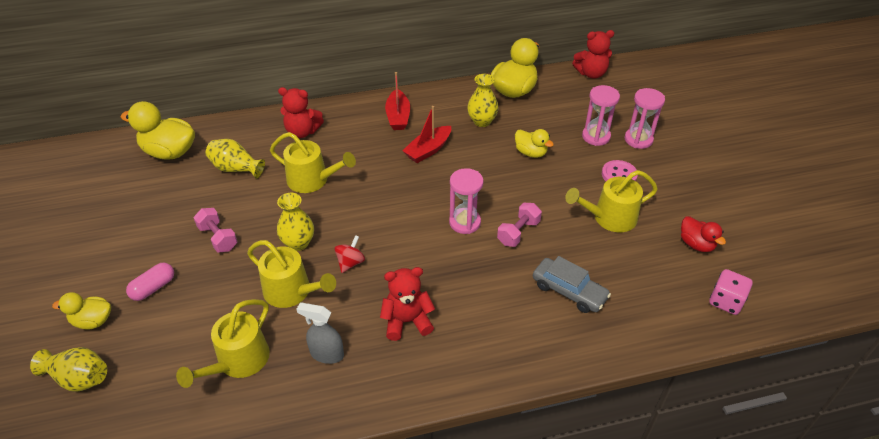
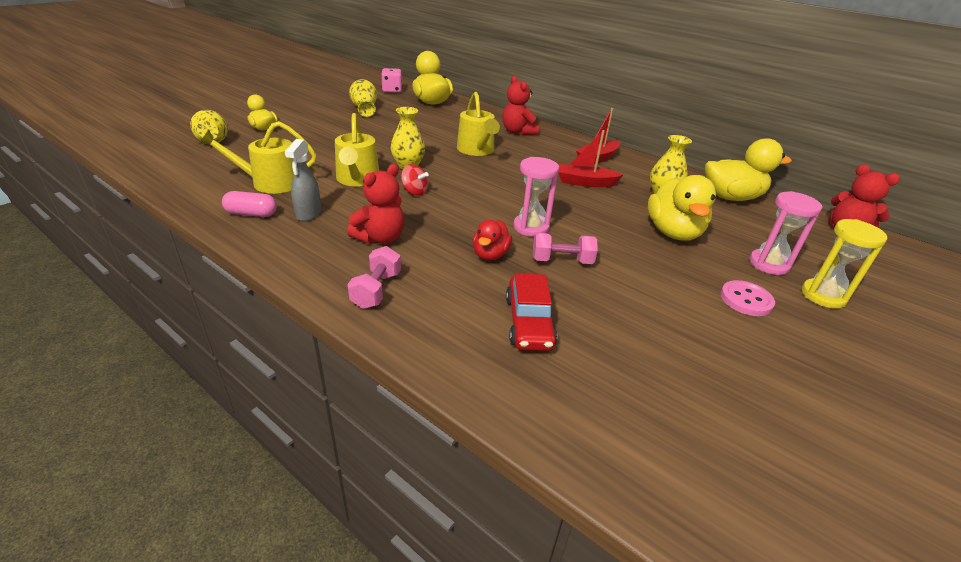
camera: 50 degrees right, 10 degrees down
pink capsule [126,262,174,301] -> pink capsule moved to [222,191,277,217]
pink dumbbell [194,208,237,252] -> pink dumbbell moved to [347,246,401,309]
yellow vase [205,139,265,178] -> yellow vase moved to [349,79,377,117]
grey spray bottle [296,303,344,364] -> grey spray bottle turned 150 degrees counterclockwise [285,139,321,221]
red spinning top [335,235,365,273] -> red spinning top turned 45 degrees clockwise [401,164,428,196]
red teddy bear [380,267,435,341] -> red teddy bear turned 90 degrees clockwise [347,164,405,244]
yellow duck [515,129,554,158] -> yellow duck [648,175,716,241], size x1.72
grey car [533,256,611,313] -> red car [506,273,557,351]
yellow watering can [565,170,658,232] -> none
pink hourglass [625,88,665,149] -> yellow hourglass [802,219,887,309]
red duck [681,216,726,252] -> red duck moved to [473,220,512,260]
pink dice [709,269,753,315] -> pink dice moved to [381,68,402,93]

